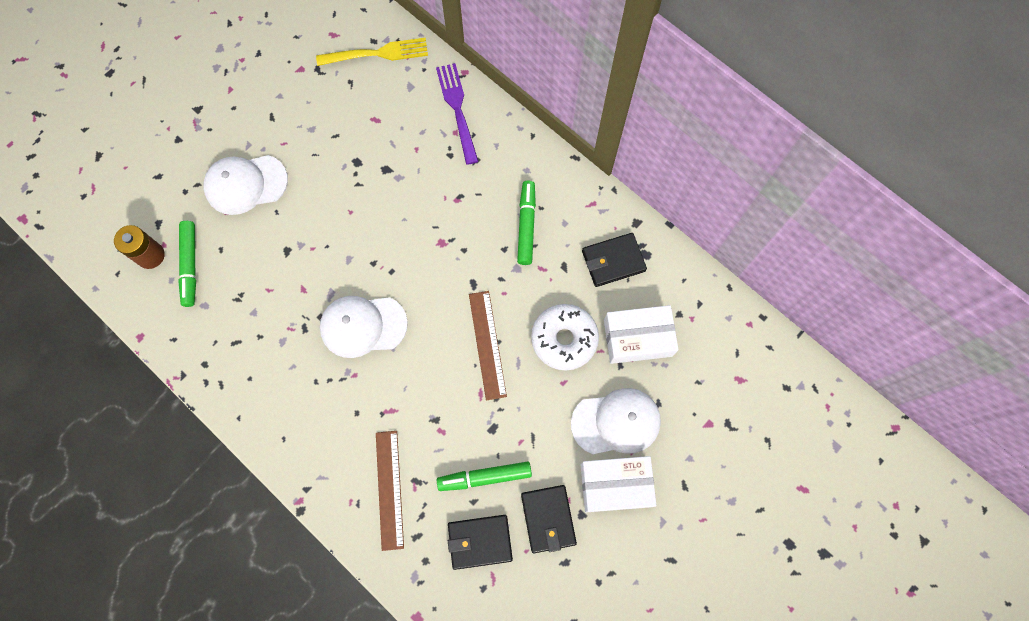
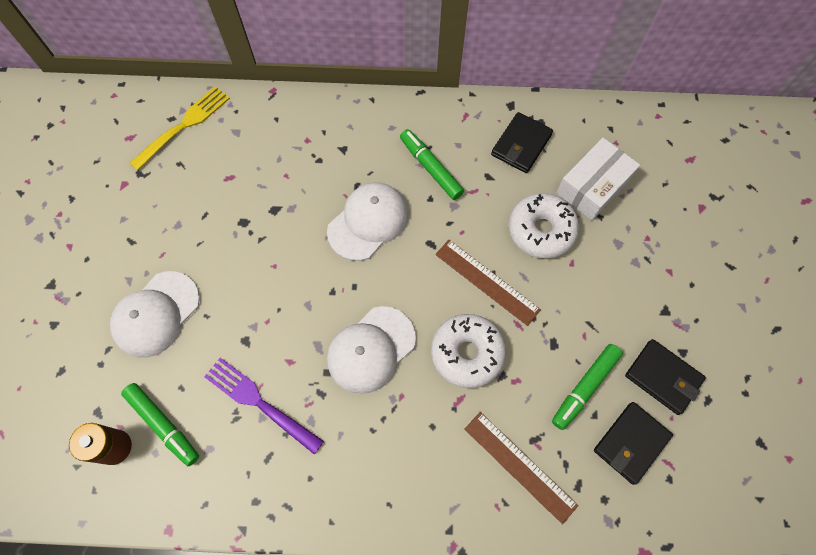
camera: 40 degrees left, 5 degrees down
purple fork [436,63,479,165] -> purple fork moved to [204,357,324,454]
white cap [571,388,661,455] -> white cap moved to [327,182,408,261]
white box [581,456,656,512] -> none
none -> white donut [431,314,506,388]

